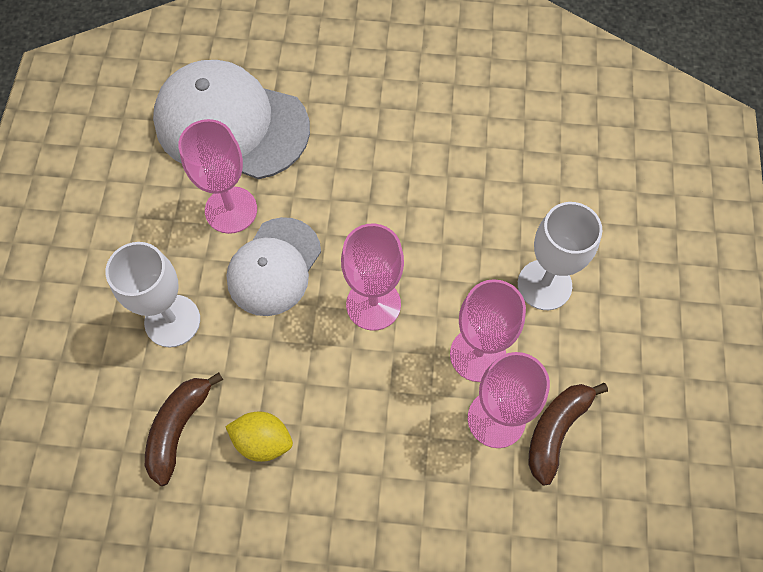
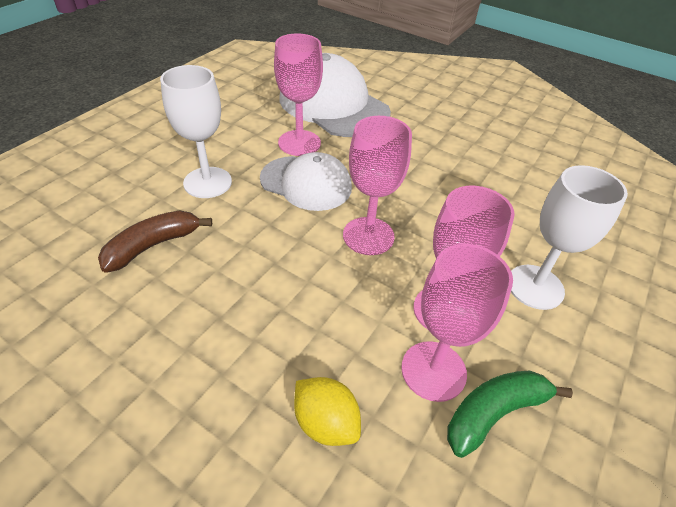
camera: 25 degrees right, 20 degrees down
yellow lemon [225,412,293,462] -> yellow lemon moved to [294,377,361,446]
white cap [226,217,321,316] -> white cap turned 120 degrees counterclockwise [260,152,352,211]
brown banana [528,383,608,485] -> green banana [447,370,573,458]

